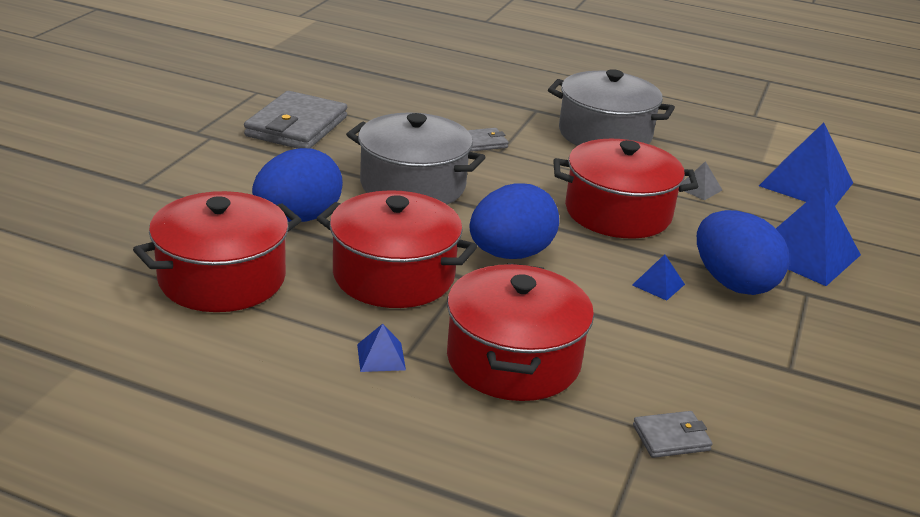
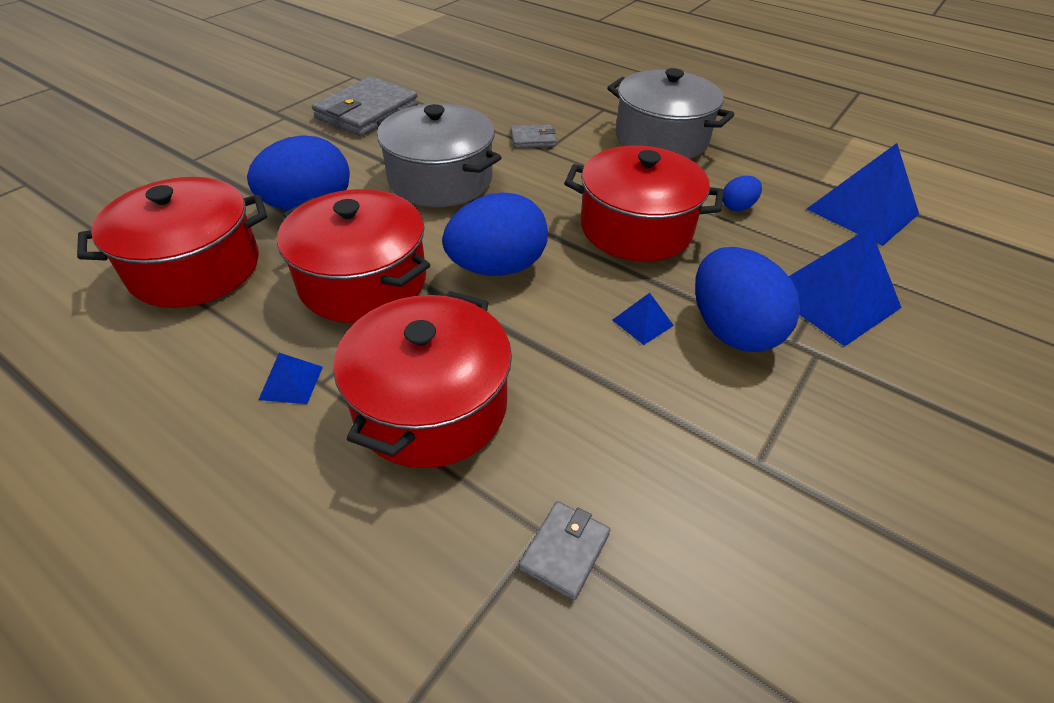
camera: 15 degrees right, 15 degrees up
grey wallet [633,411,713,458] -> grey wallet turned 60 degrees counterclockwise [519,501,610,600]
grey pyramid [681,161,722,201] -> blue egg [723,176,762,211]

